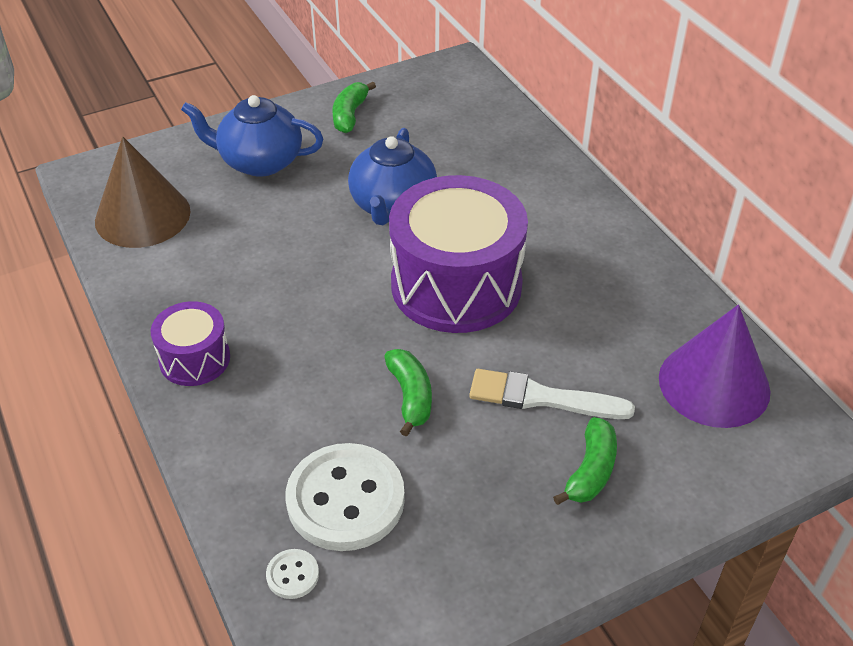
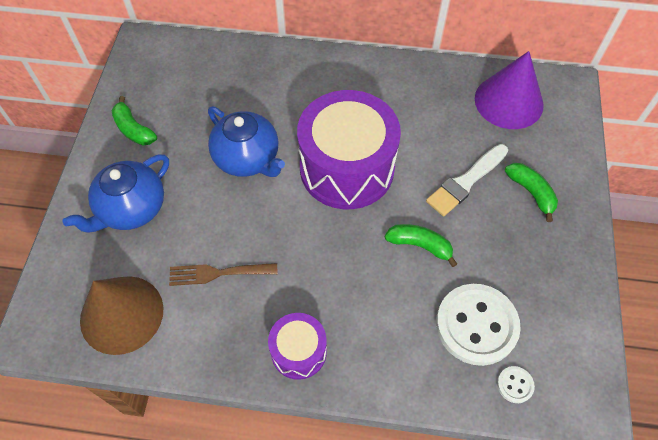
camera: 55 degrees left, 15 degrees up
none -> brown fork [169,263,278,286]

